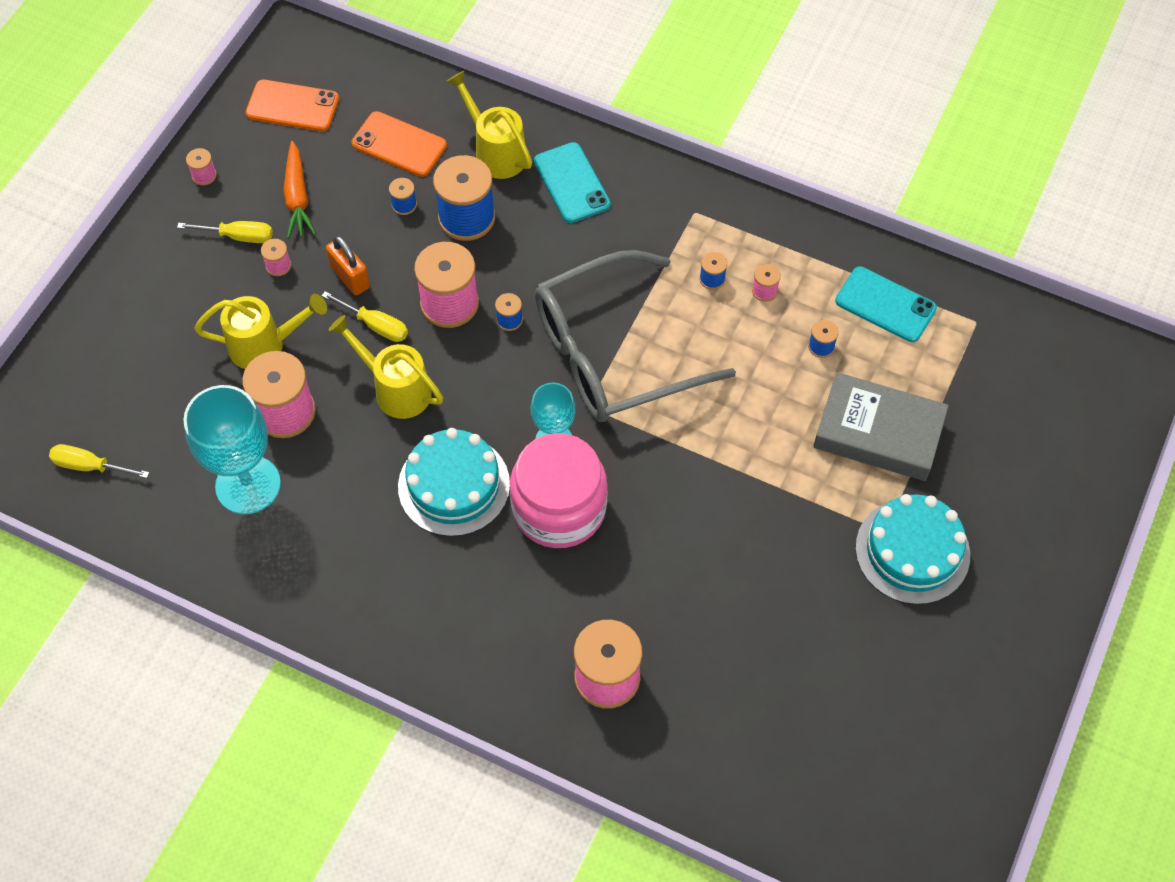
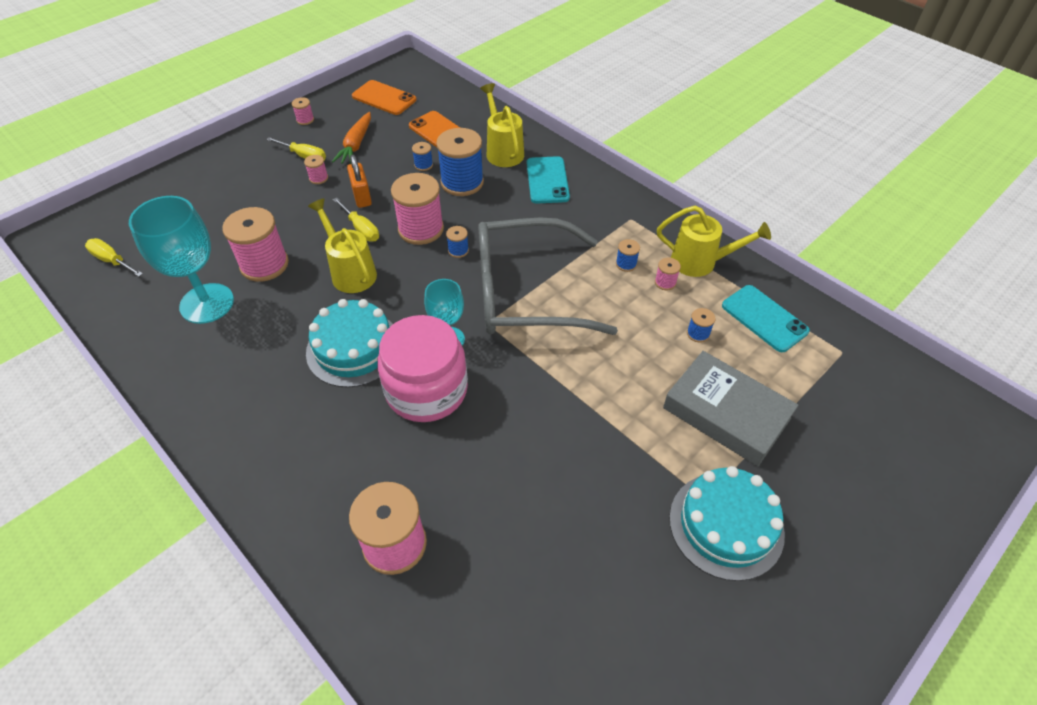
camera: 20 degrees right, 10 degrees down
yellow watering can [194,294,327,369] -> yellow watering can moved to [657,206,771,277]

